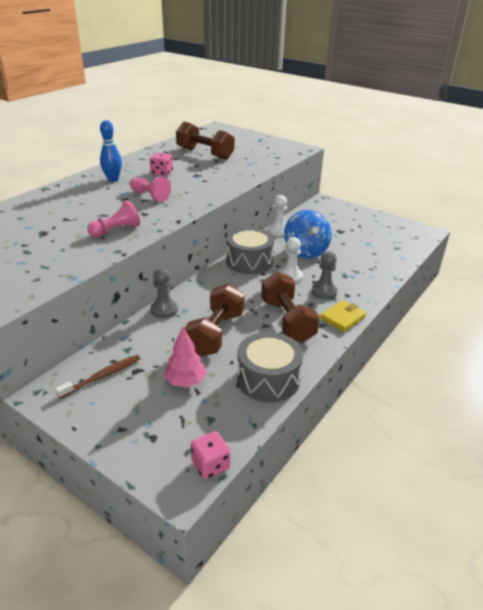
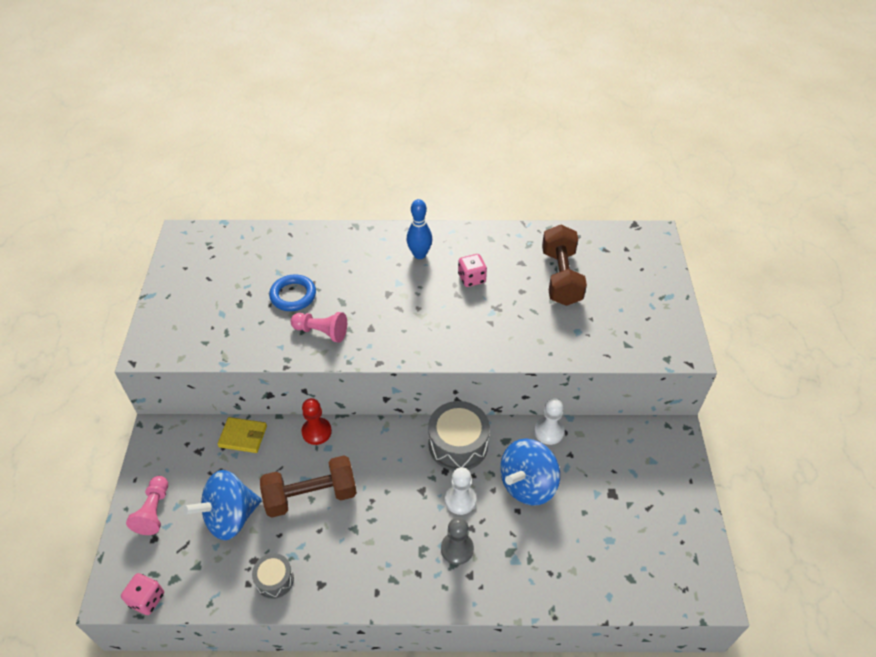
camera: 55 degrees right, 15 degrees up
brown toothbrush [55,355,140,399] -> none
pink pawn [130,177,171,202] -> pink pawn moved to [126,476,168,535]
grey pawn [151,268,178,318] -> red pawn [302,398,332,445]
pink tree [164,327,207,387] -> blue spinning top [183,470,262,540]
grey drum [237,332,303,403] -> grey drum [252,553,294,599], size x0.56
brown dumbbell [261,272,320,343] -> none
yellow wallet [320,300,366,332] -> yellow wallet moved to [217,417,267,453]
none -> blue ring [269,275,316,311]

